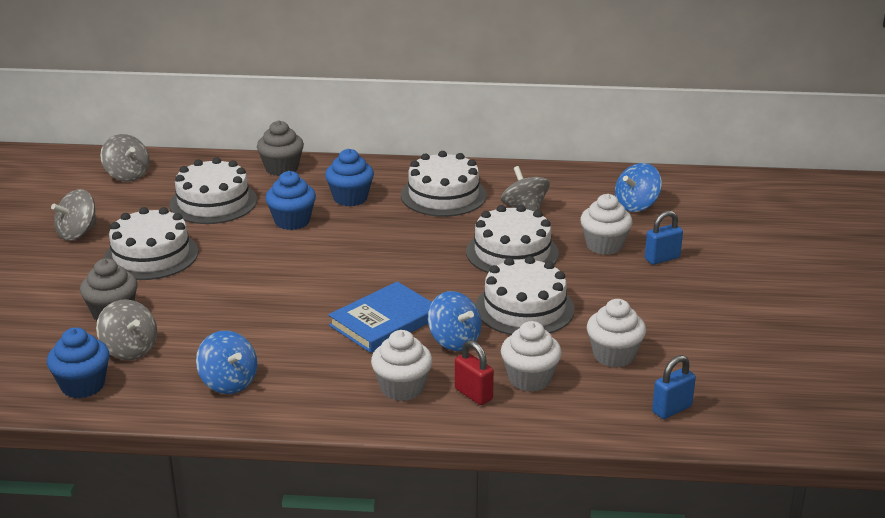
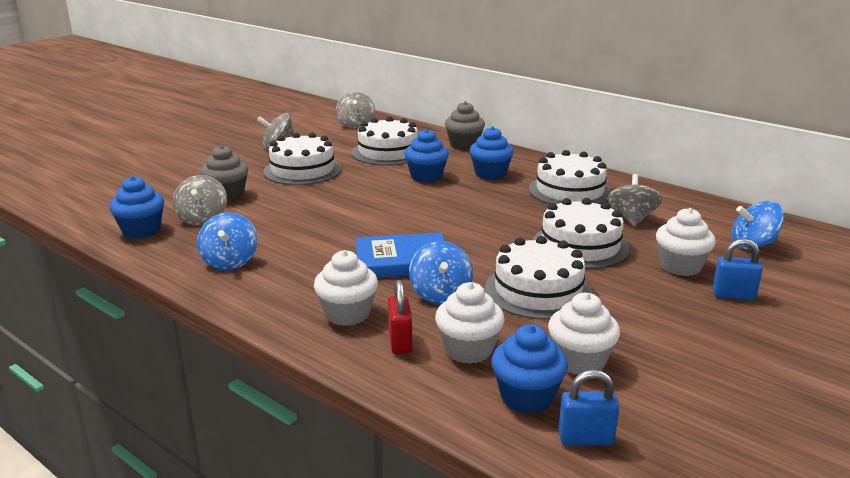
camera: 35 degrees right, 5 degrees down
none -> blue cupcake [492,324,568,414]

